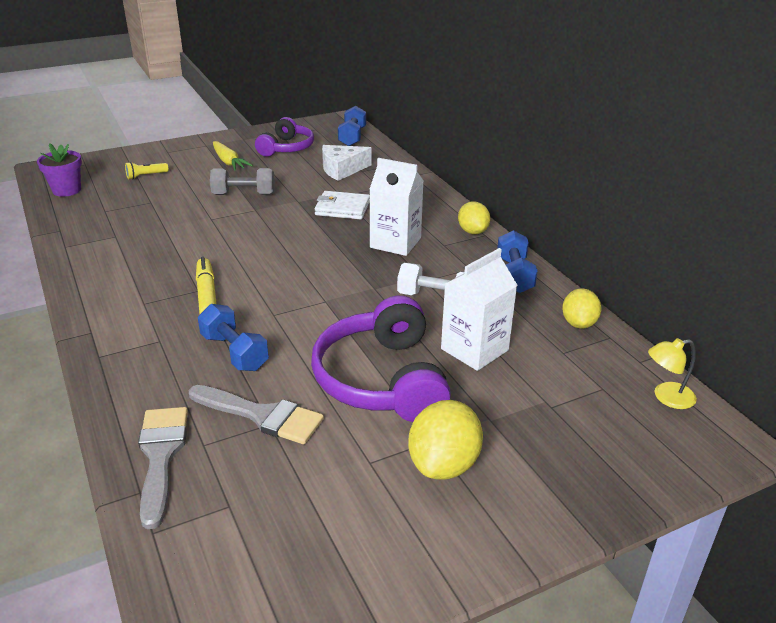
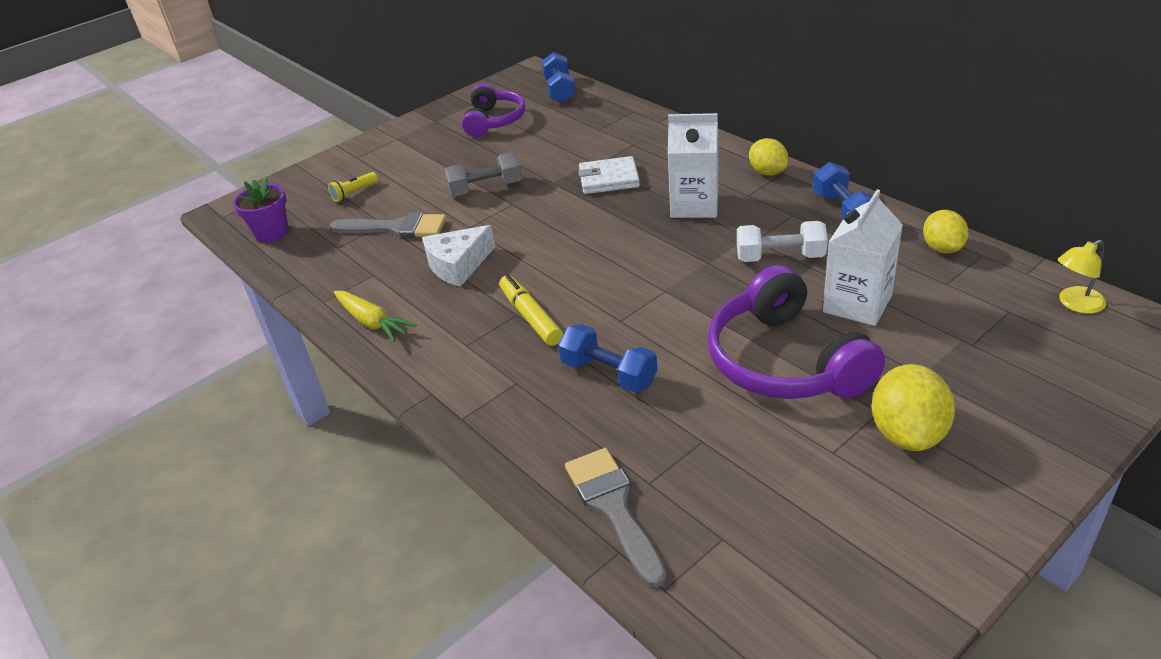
camera: 10 degrees left, 5 degrees up
grey brush [189,385,324,444] -> grey brush moved to [330,212,446,238]
yellow carrot [213,141,253,171] -> yellow carrot moved to [334,291,417,342]
white cheese [322,145,372,181] -> white cheese moved to [422,225,495,287]

